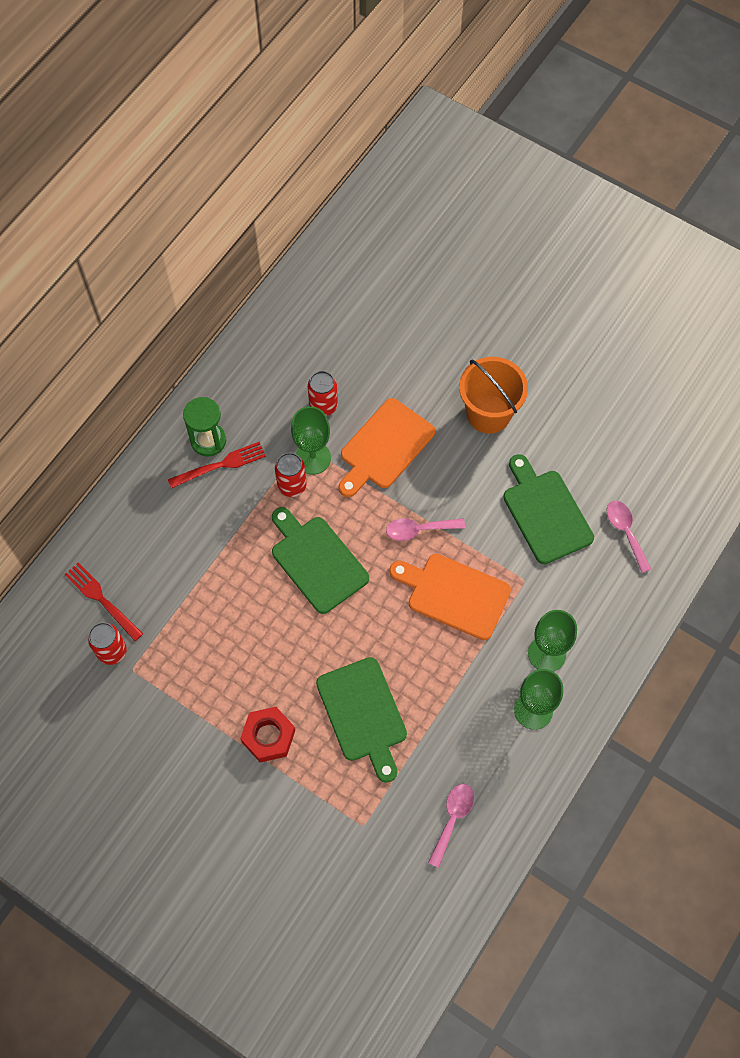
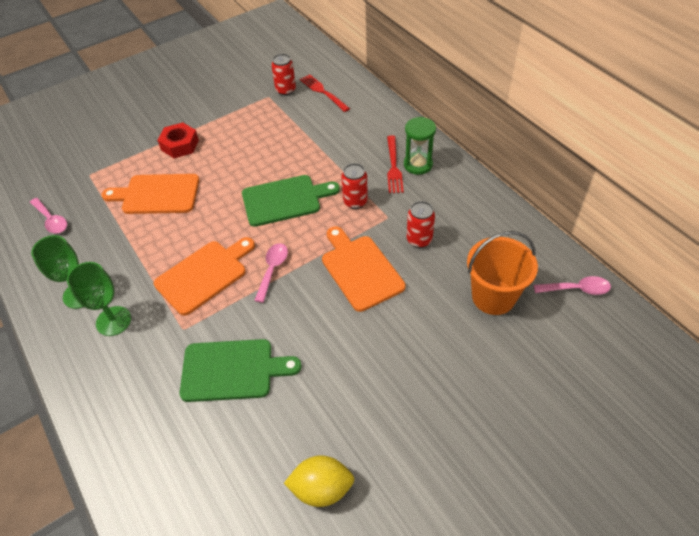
camera: 115 degrees right, 15 degrees down
red fork [65,563,143,641] -> red fork turned 105 degrees counterclockwise [300,74,350,112]
green goblet [291,406,331,474] -> none
green cutting board [316,657,407,783] -> orange cutting board [102,174,199,214]
orange bucket [459,357,528,434] -> orange bucket moved to [467,231,538,315]
pink spoon [606,501,651,573] -> pink spoon moved to [534,276,611,295]
none -> yellow lemon [284,455,354,507]

